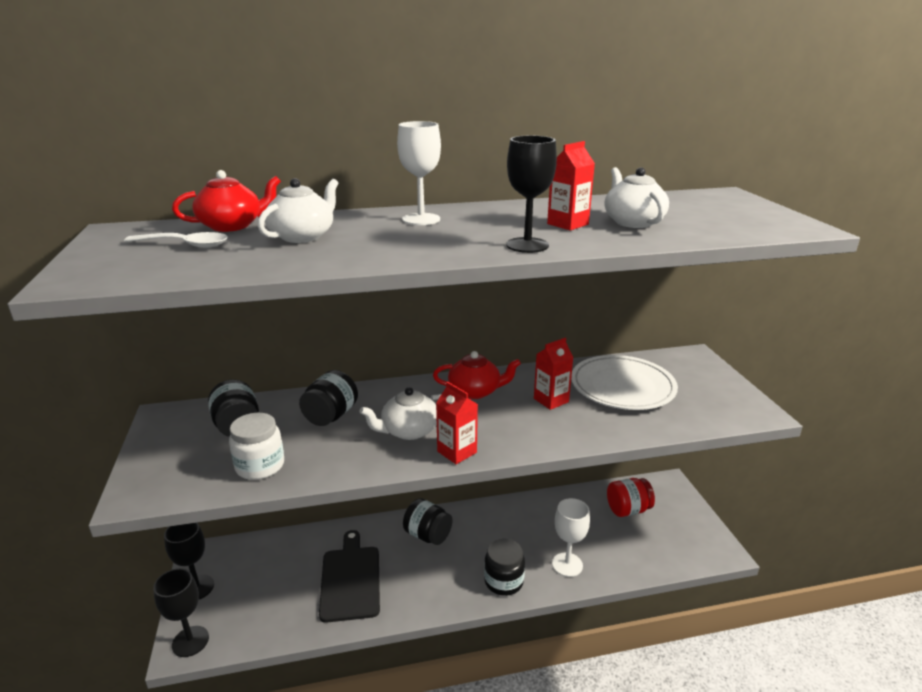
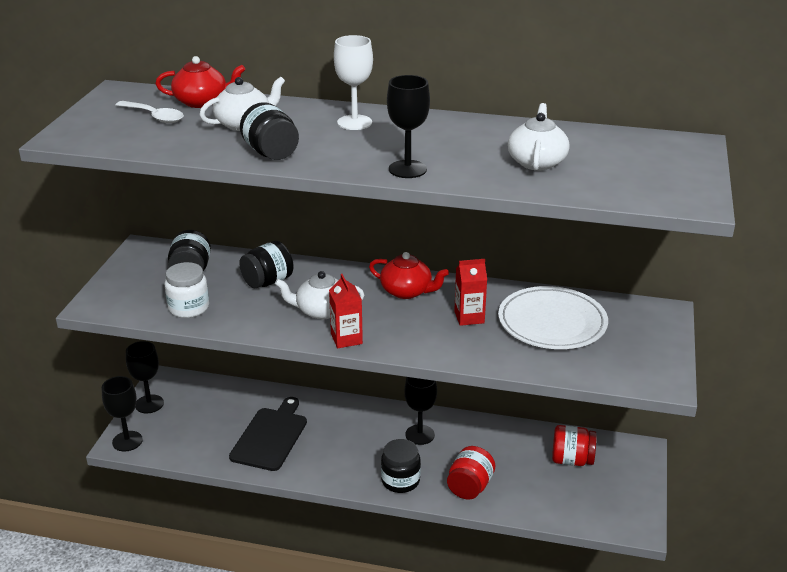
camera: 25 degrees right, 5 degrees up
black jar [403,498,452,545] -> black jar moved to [240,102,299,160]
red carton [547,141,595,230] -> none
white goblet [552,498,590,577] -> red jar [447,446,495,500]
none -> black goblet [404,377,437,445]

